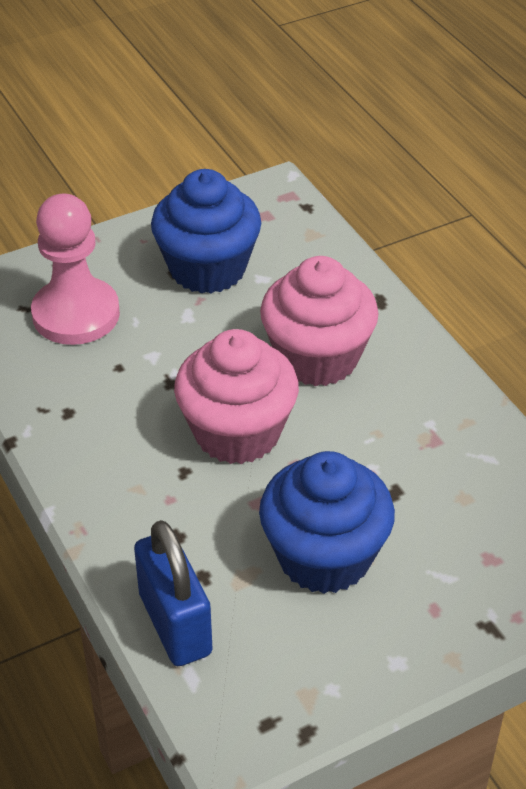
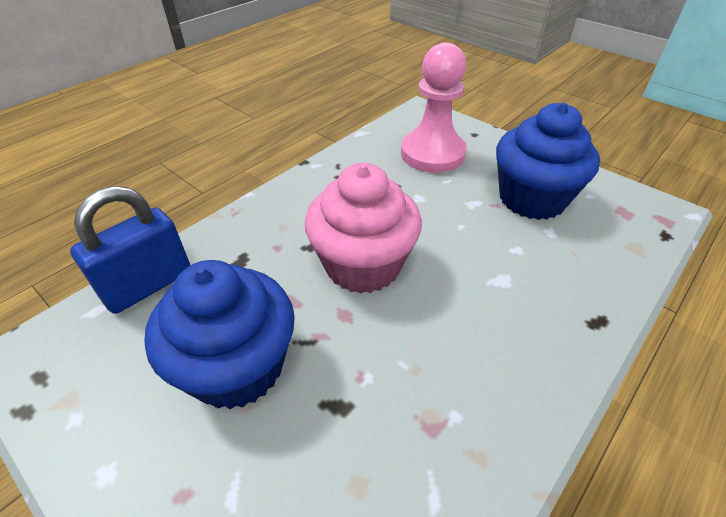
camera: 70 degrees right, 0 degrees up
pink cupcake [260,256,379,386] -> none

